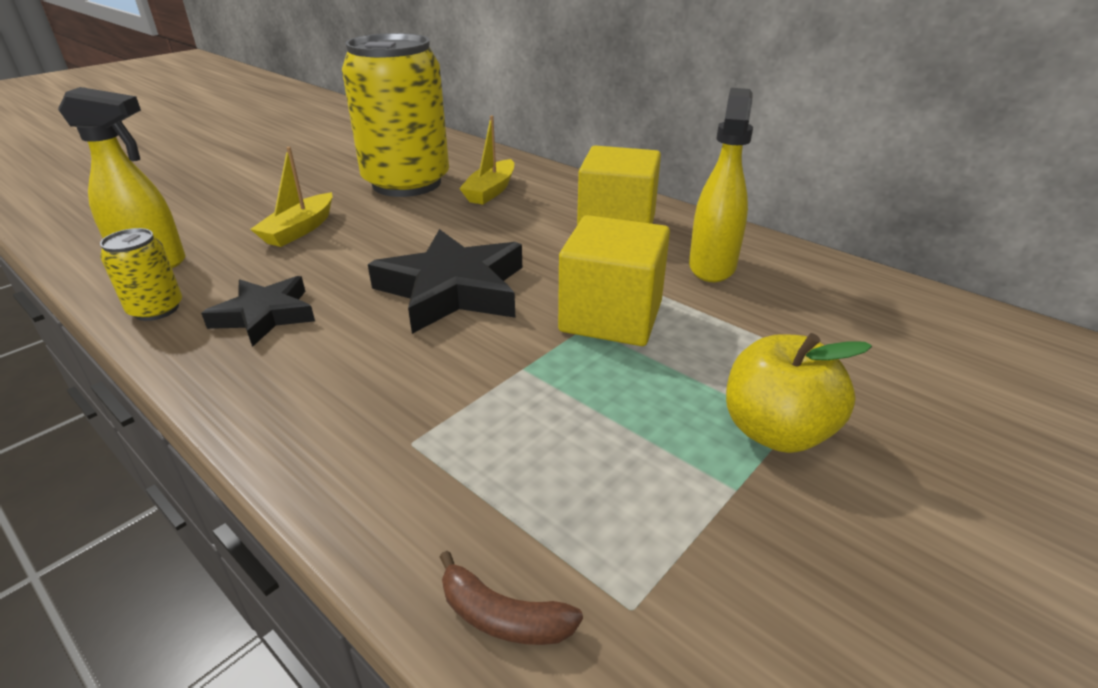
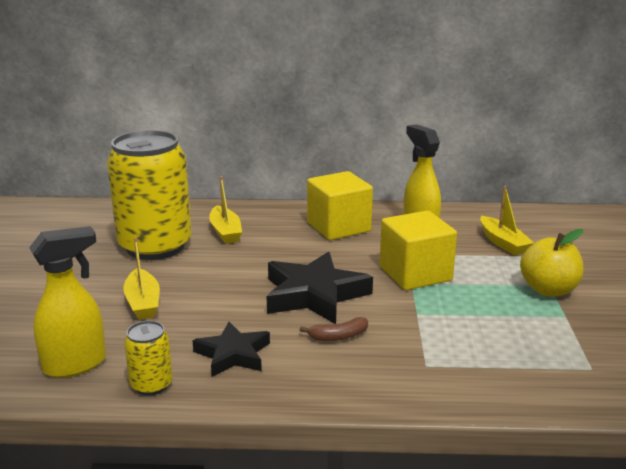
camera: 40 degrees left, 10 degrees down
brown banana [440,551,583,645] -> brown banana moved to [300,317,368,341]
none -> yellow boat [480,186,534,255]

